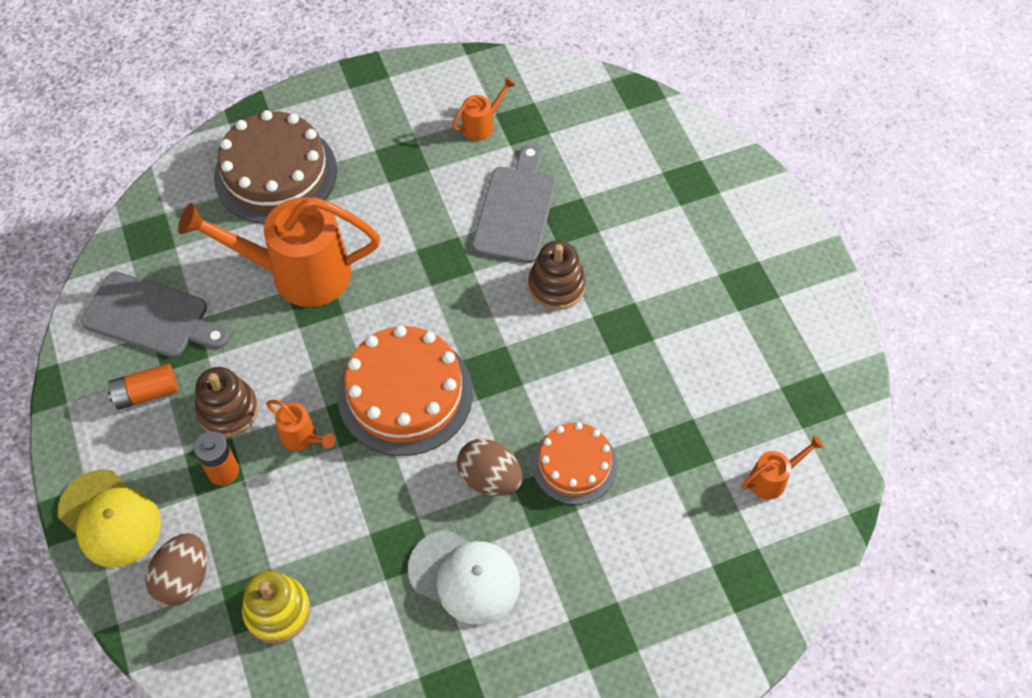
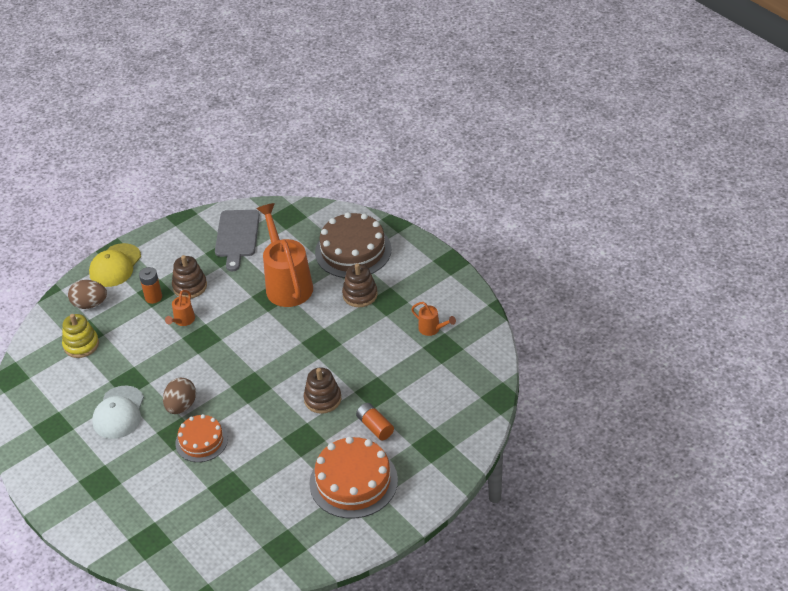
camera: 75 degrees right, 15 degrees down
orange battery [107,363,178,410] -> orange battery moved to [356,403,394,440]
orange cake [337,325,473,456] -> orange cake moved to [309,436,398,518]
grey cutting board [472,144,556,263] -> none
orange watering can [742,435,824,500] -> none
none -> brown stacking toy [342,263,378,307]

